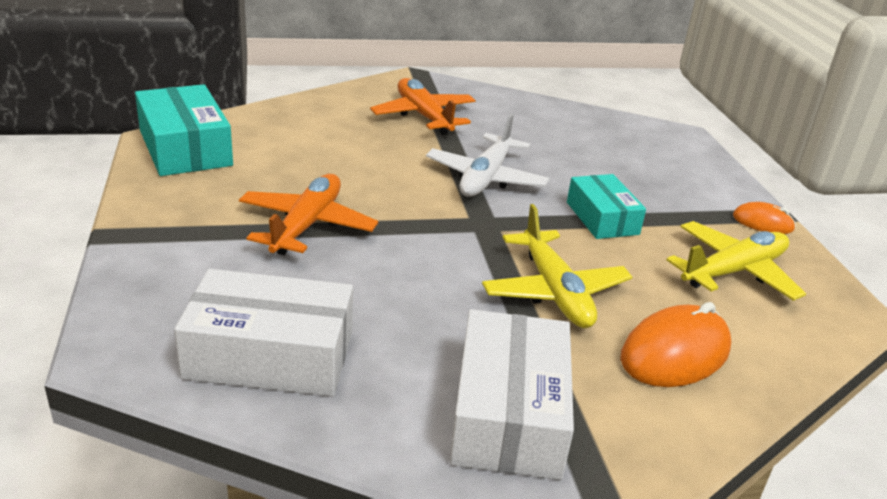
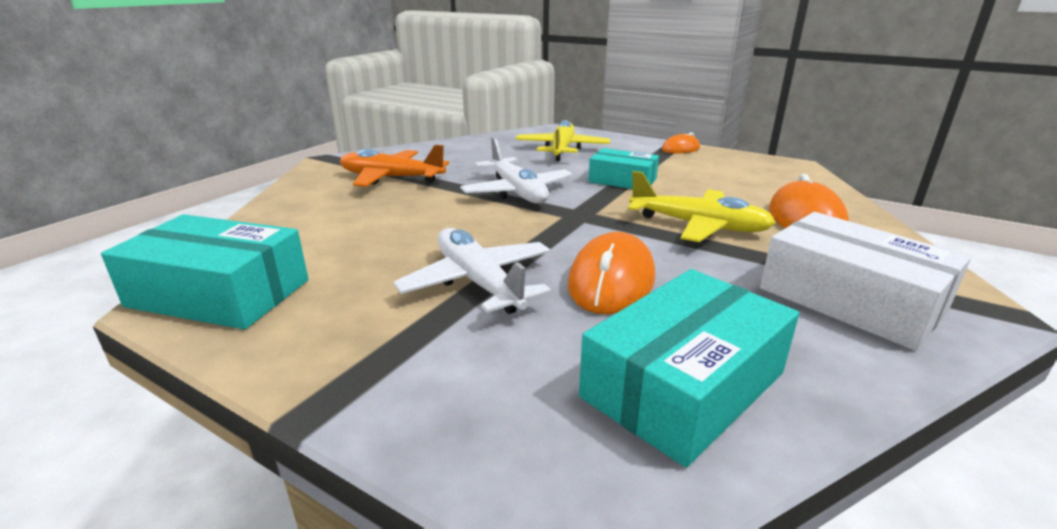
camera: 45 degrees left, 5 degrees down
white box [174,269,353,396] -> turquoise box [579,269,799,468]
orange plane [239,174,378,255] -> white plane [393,228,551,314]
yellow plane [667,221,806,301] -> yellow plane moved to [515,120,610,161]
none -> orange mouse [568,232,655,314]

